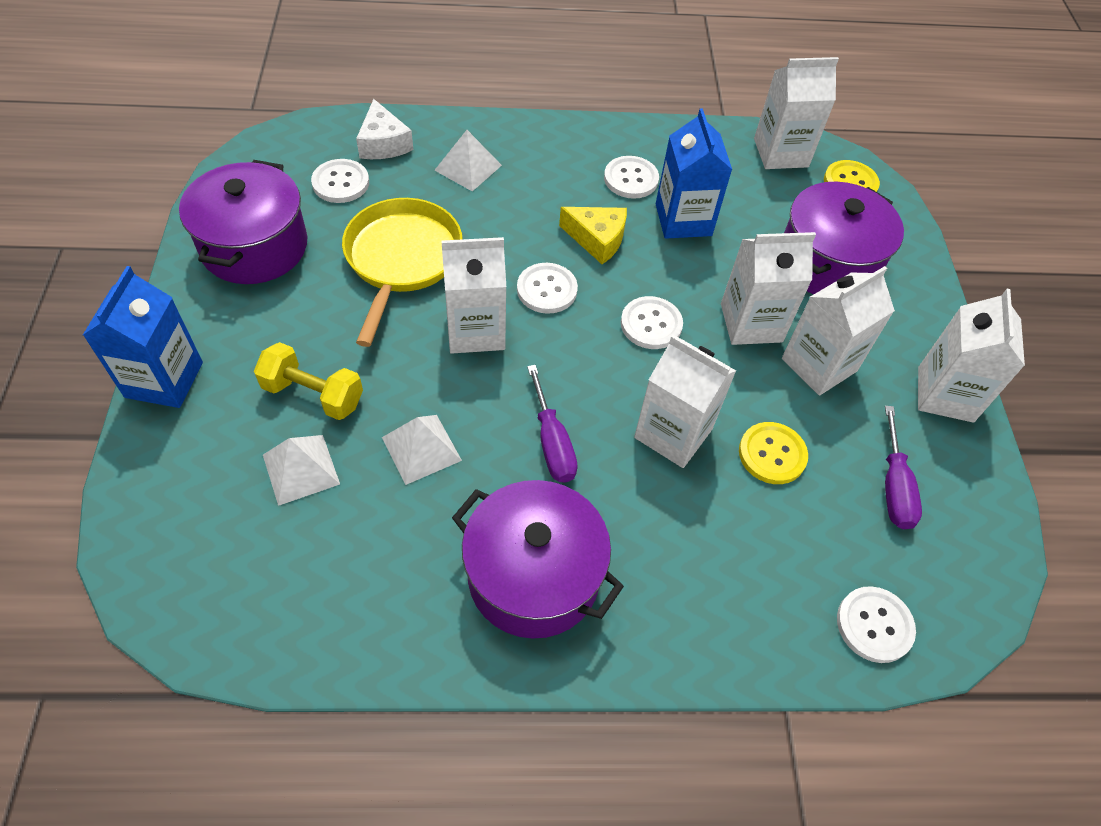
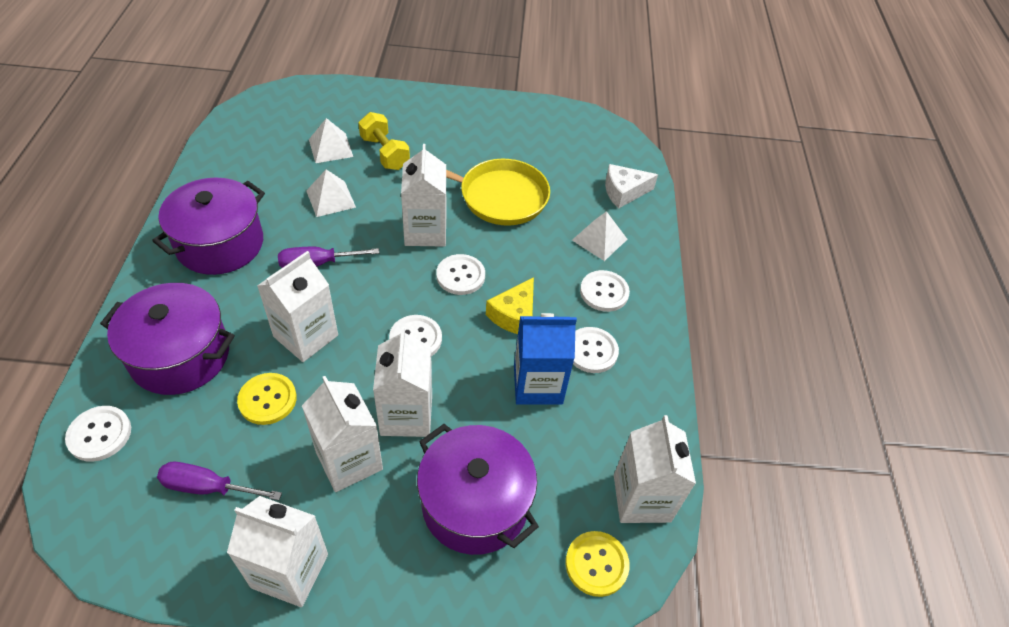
camera: 95 degrees right, 5 degrees down
blue carton [83,266,203,408] -> none
purple pot [179,160,307,284] -> purple pot moved to [100,283,235,395]
yellow dumbbell [254,342,363,420] -> yellow dumbbell turned 60 degrees counterclockwise [358,112,410,170]
white button [311,159,369,203] -> white button moved to [580,270,630,312]

